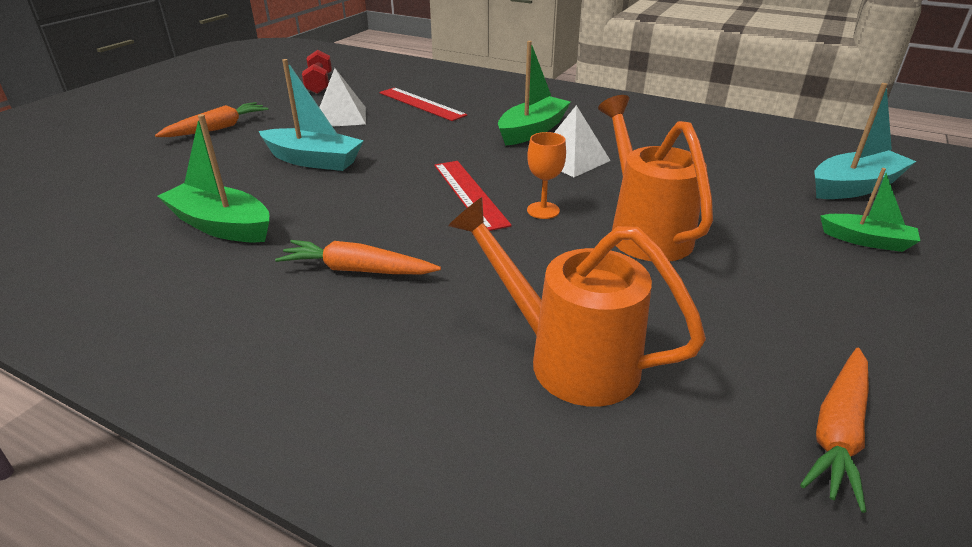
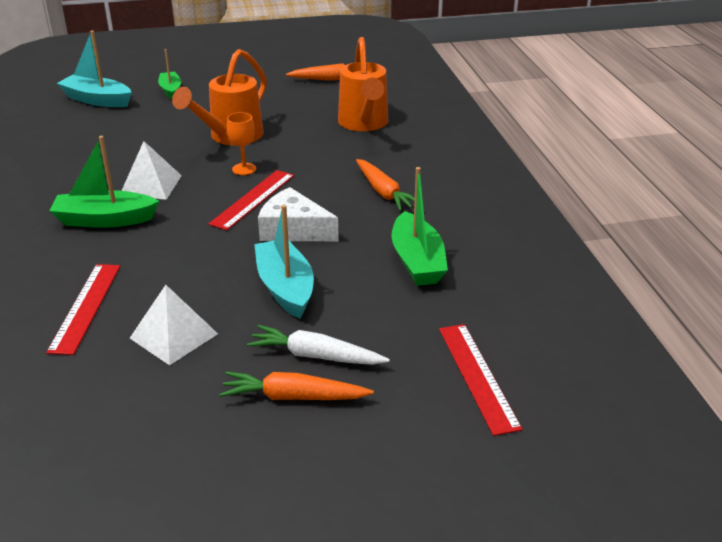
camera: 130 degrees left, 0 degrees up
red dumbbell [302,50,332,94] -> none
none -> white carrot [247,325,390,365]
none -> white cheese [258,187,339,241]
none -> red ruler [439,324,523,436]

